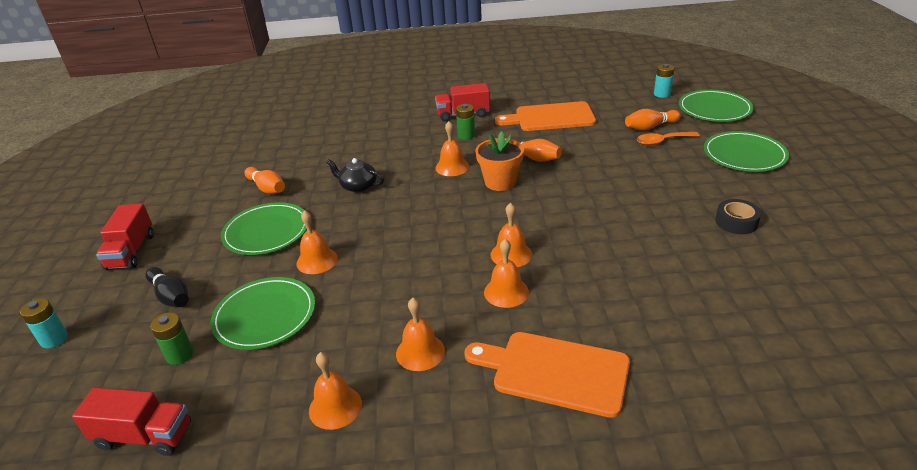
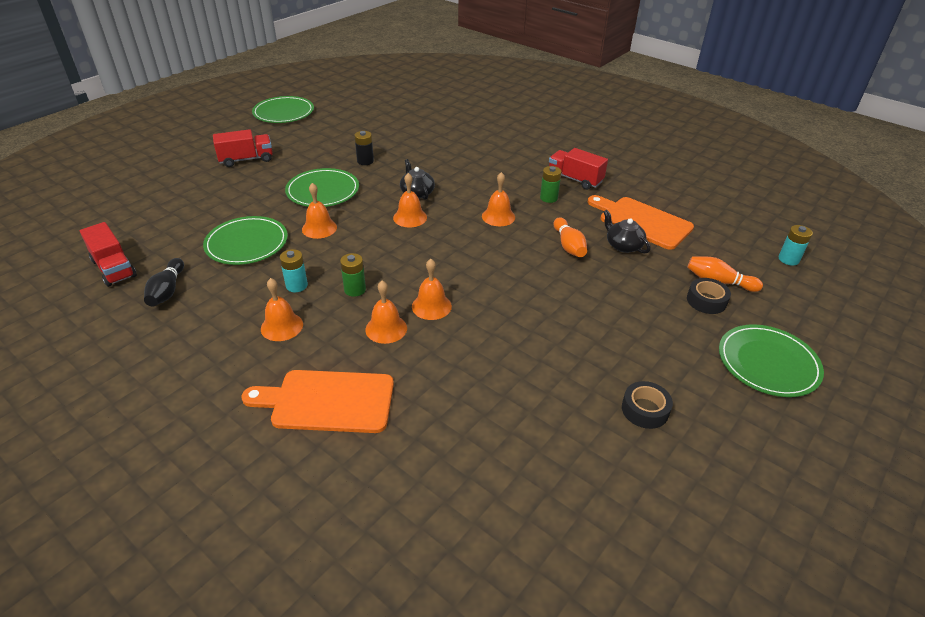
camera: 40 degrees right, 5 degrees up
turquoise battery [20,298,68,348] -> turquoise battery moved to [280,249,308,292]
red truck [96,203,154,270] -> red truck turned 150 degrees counterclockwise [213,129,273,167]
black bowling pin [145,267,189,307] -> black bowling pin moved to [144,258,184,307]
green battery [150,312,193,365] -> green battery moved to [340,253,366,297]
orange bowling pin [244,167,285,194] -> black battery [354,131,374,165]
orange bell [309,352,362,430] -> orange bell moved to [393,173,427,227]
orange cutting board [464,332,630,418] -> orange cutting board turned 60 degrees counterclockwise [241,370,394,433]
orange flower pot [476,131,524,191] -> none
orange spoon [637,132,700,146] -> black tape [687,278,731,314]
green plate [679,90,754,122] -> green plate moved to [252,96,314,123]
none -> black teapot [603,210,651,254]

